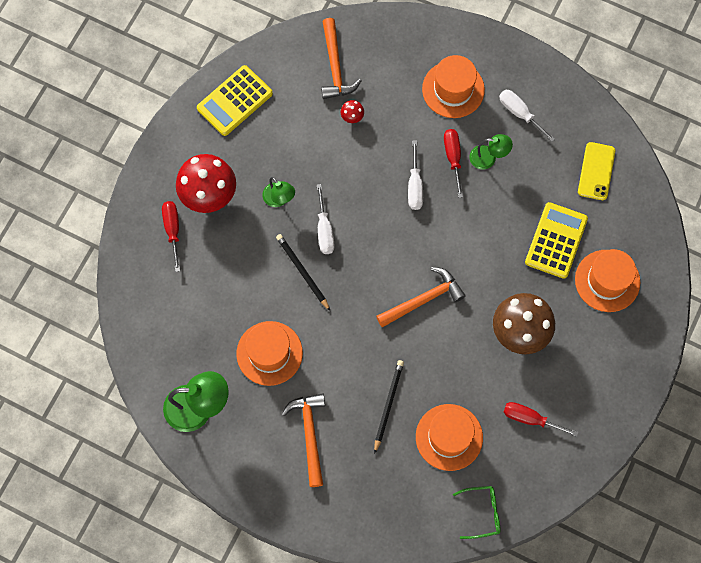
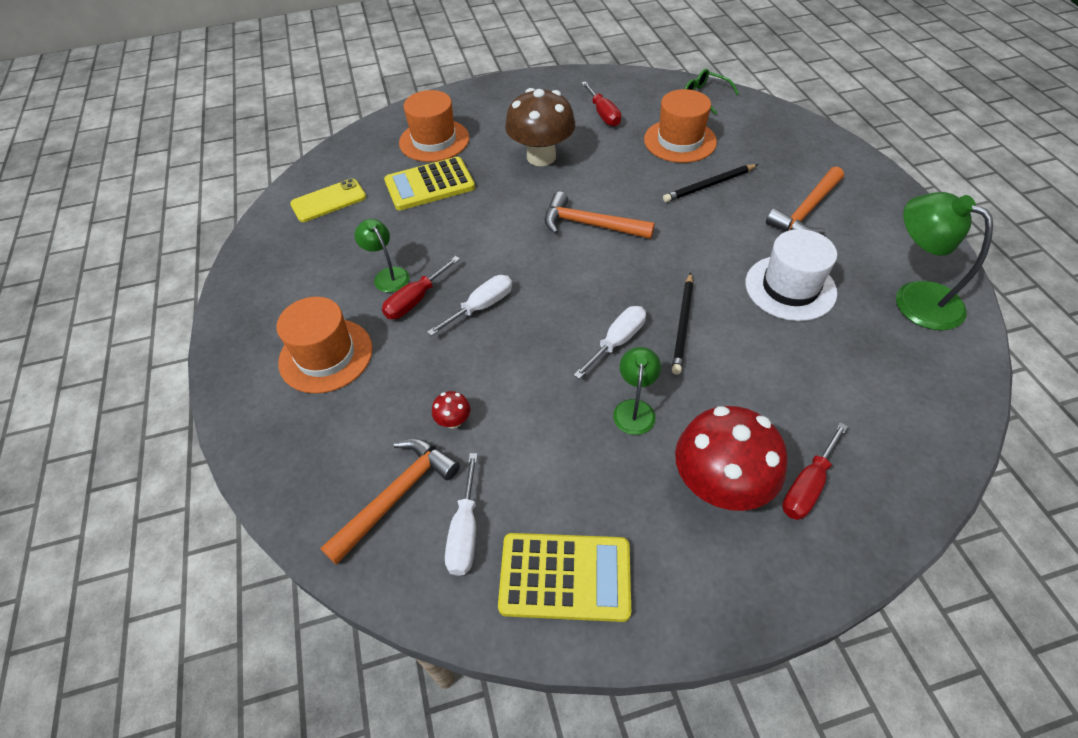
camera: 130 degrees left, 20 degrees down
orange hat [236,321,303,386] -> white hat [745,229,837,321]
white screwdriver [499,89,555,142] -> white screwdriver moved to [445,453,478,576]

